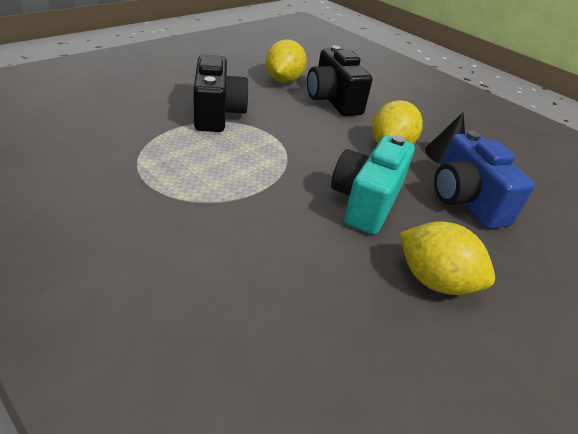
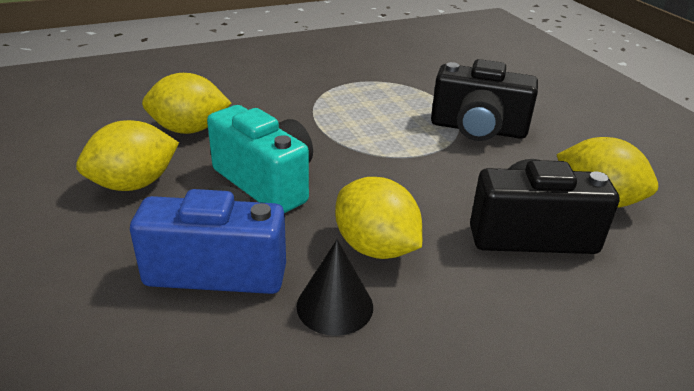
camera: 115 degrees right, 5 degrees down
none -> yellow lemon [142,73,231,134]

